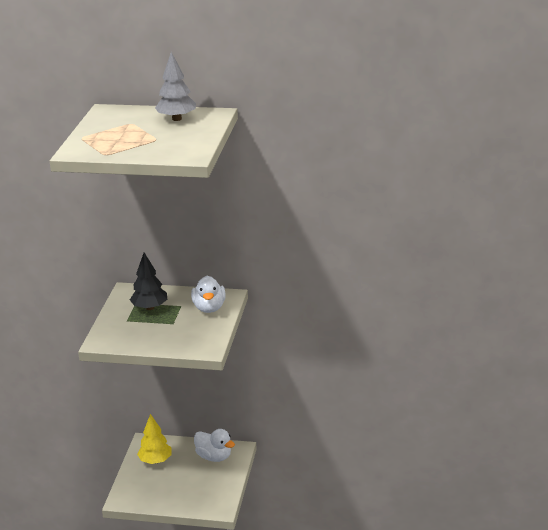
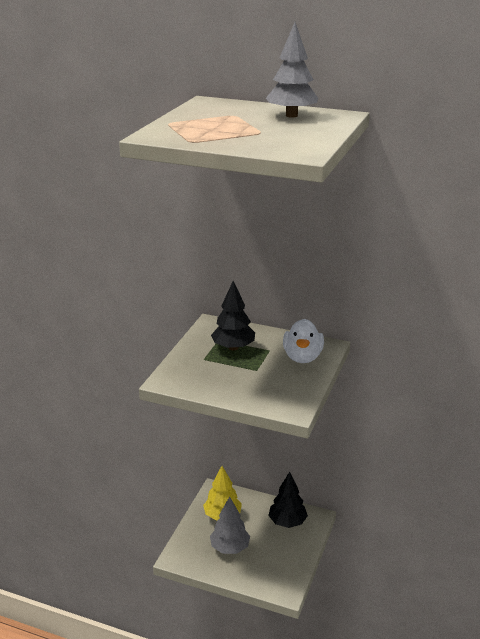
camera: 10 degrees right, 0 degrees up
white duck [194,429,235,462] -> black tree [268,472,308,528]
none -> grey tree [210,496,250,554]

